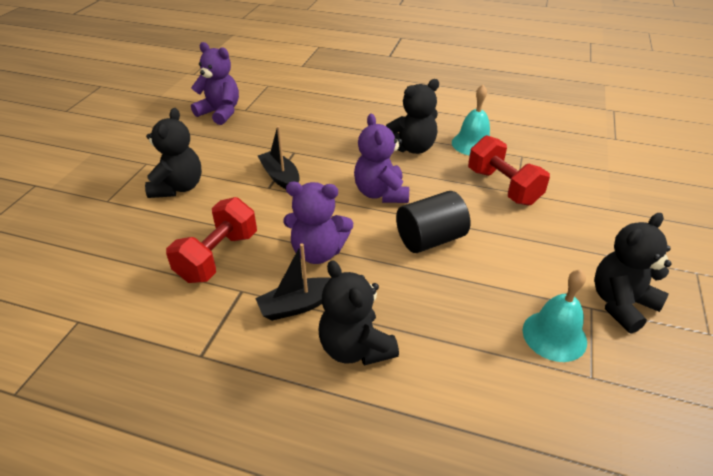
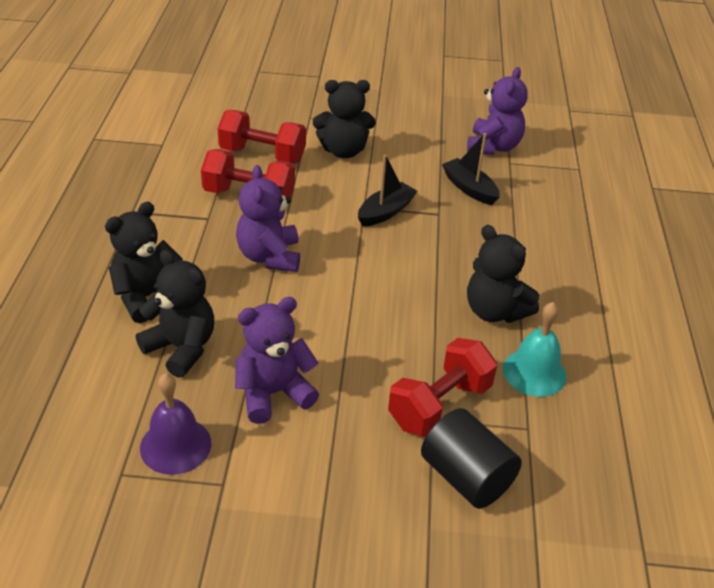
camera: 75 degrees right, 0 degrees up
black boat [255,243,331,321] -> black boat moved to [442,133,500,205]
purple teddy bear [354,113,409,203] -> purple teddy bear moved to [235,297,319,424]
black cylinder [396,191,470,253] -> black cylinder moved to [421,408,522,509]
turquoise bell [523,269,587,362] -> purple bell [140,373,211,475]
black teddy bear [594,213,672,334] -> black teddy bear moved to [136,250,214,378]
none -> red dumbbell [217,110,306,164]

